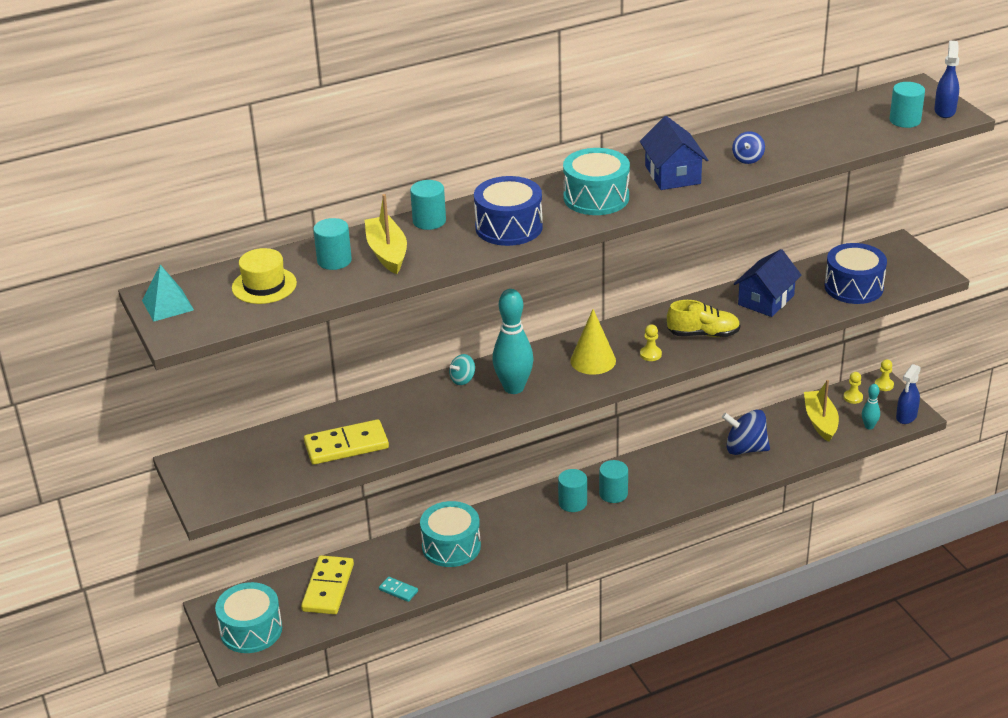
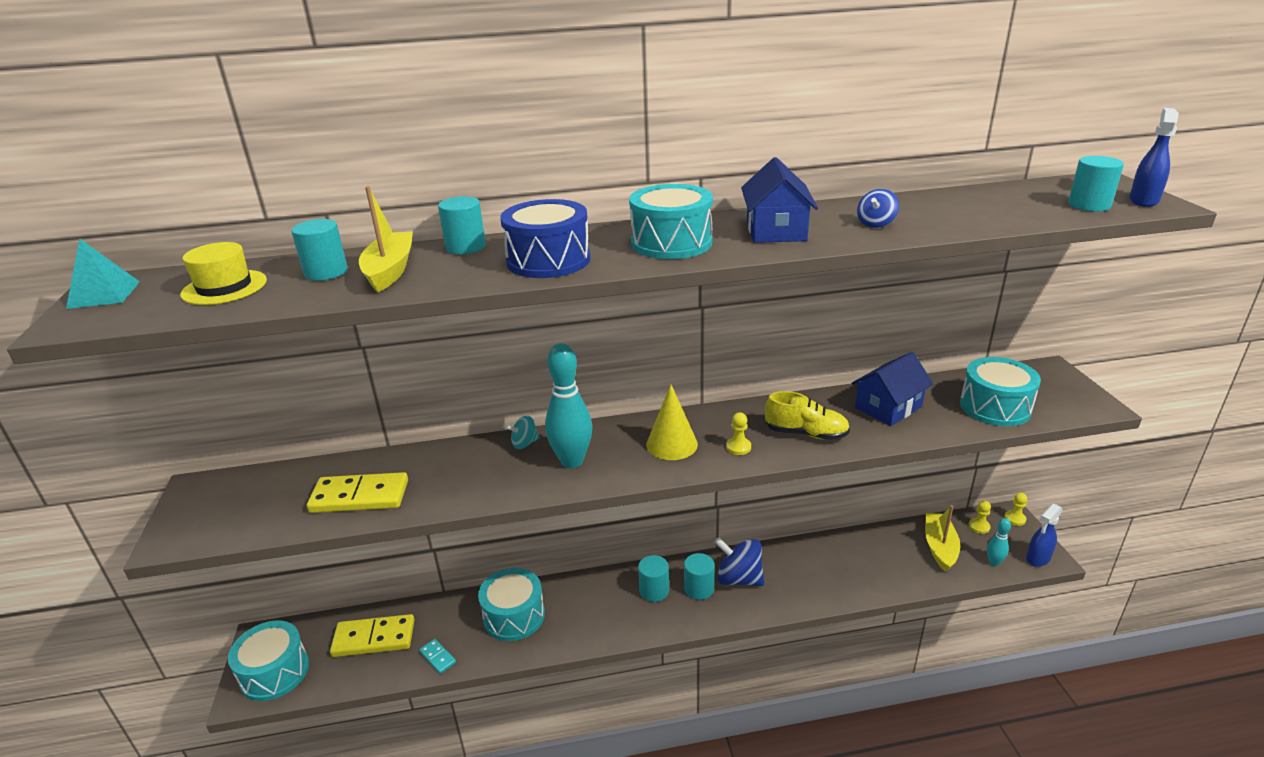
camera: 15 degrees right, 5 degrees down
yellow domino [301,555,354,614] -> yellow domino turned 60 degrees clockwise [330,614,414,657]
blue spinning top [722,410,770,455] -> blue spinning top moved to [714,537,764,586]
blue drum [825,243,887,304] -> turquoise drum [960,357,1041,426]

